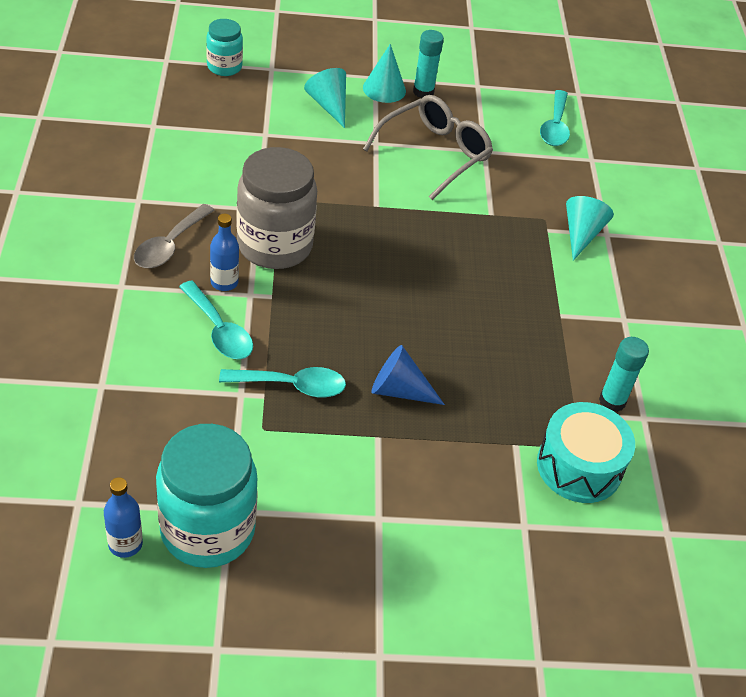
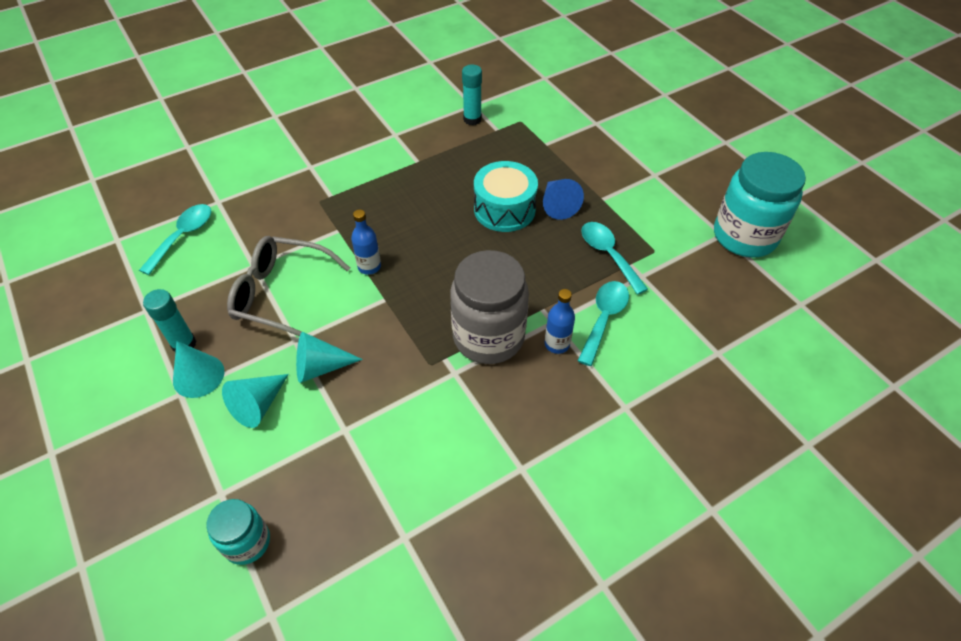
camera: 115 degrees left, 5 degrees up
blue bottle [104,477,143,558] -> blue bottle moved to [351,210,381,275]
grey spoon [134,204,215,268] -> none
turquoise drum [537,402,635,503] -> turquoise drum moved to [474,161,538,232]
turquoise spoon [540,90,570,146] -> turquoise spoon turned 45 degrees counterclockwise [139,204,211,275]
turquoise cone [566,196,614,261] -> turquoise cone moved to [296,332,363,383]

